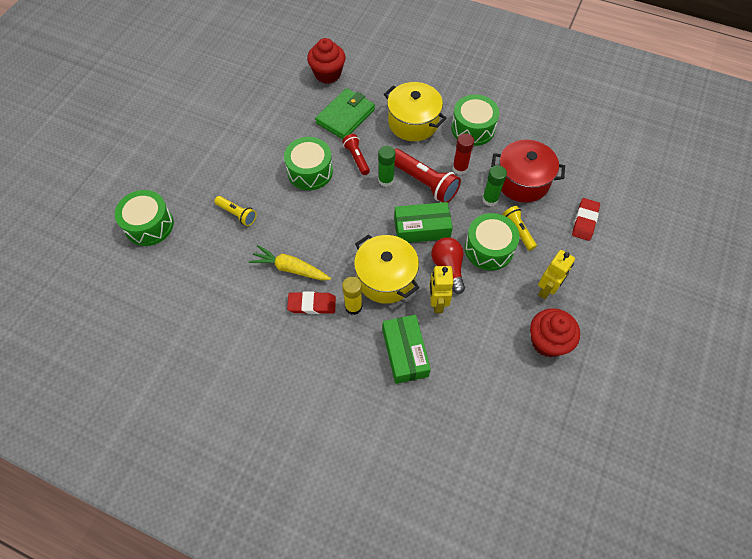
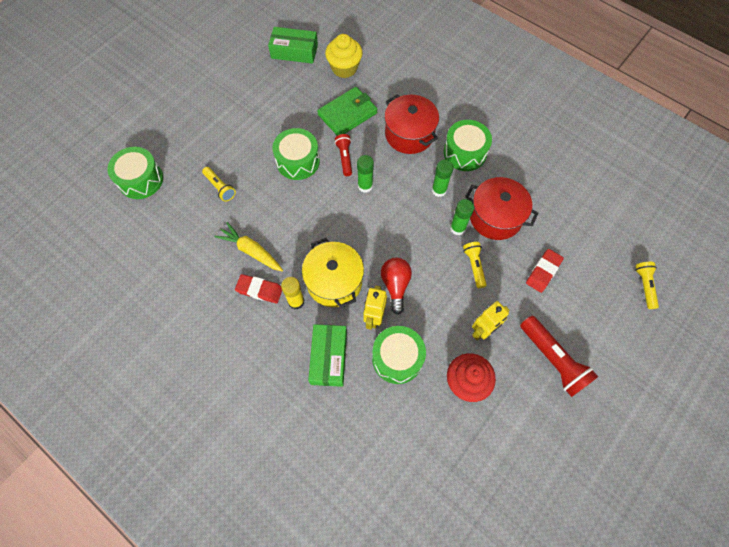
camera: 15 degrees right, 5 degrees up
red cupcake [307,38,346,84] -> yellow cupcake [325,34,362,78]
yellow pot [384,82,447,141] -> red pot [384,94,439,154]
red flashlight [394,149,461,202] -> red flashlight moved to [520,316,598,397]
green box [394,202,453,243] -> green box moved to [268,27,318,64]
red glue stick [453,133,474,175] -> green glue stick [432,159,454,197]
green drum [465,213,520,270] -> green drum moved to [372,326,426,384]
none -> yellow flashlight [635,262,659,309]

